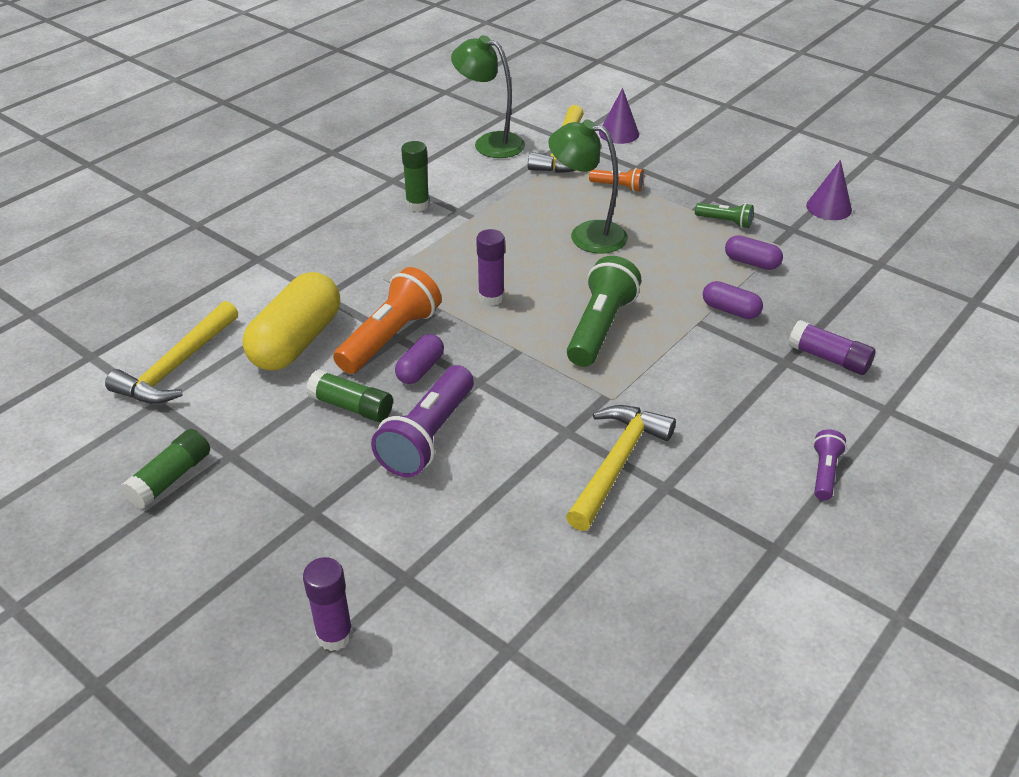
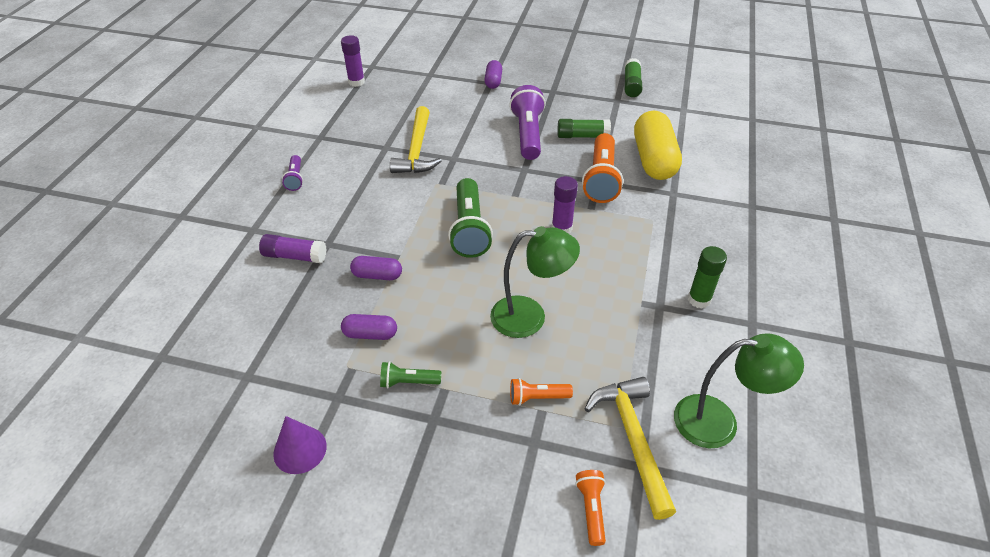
camera: 155 degrees right, 5 degrees up
yellow hammer [105,301,238,404] -> none
purple glue stick [303,557,353,651] -> purple glue stick moved to [341,35,365,87]
purple capsule [395,334,444,384] -> purple capsule moved to [484,60,502,89]
purple cone [599,88,639,144] -> orange flashlight [575,470,606,546]

